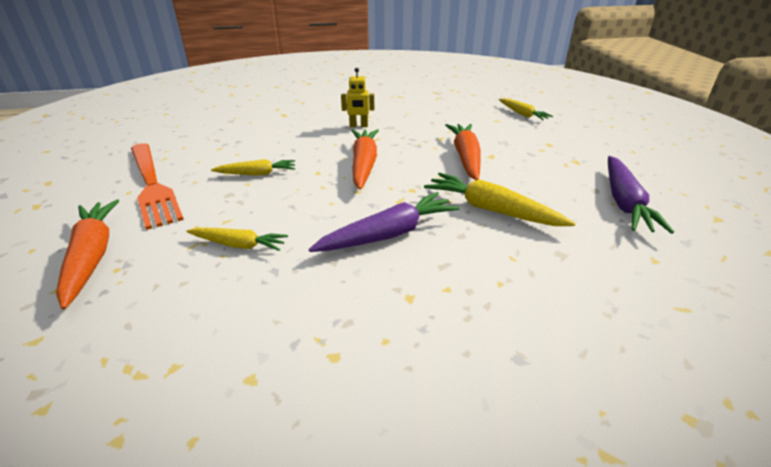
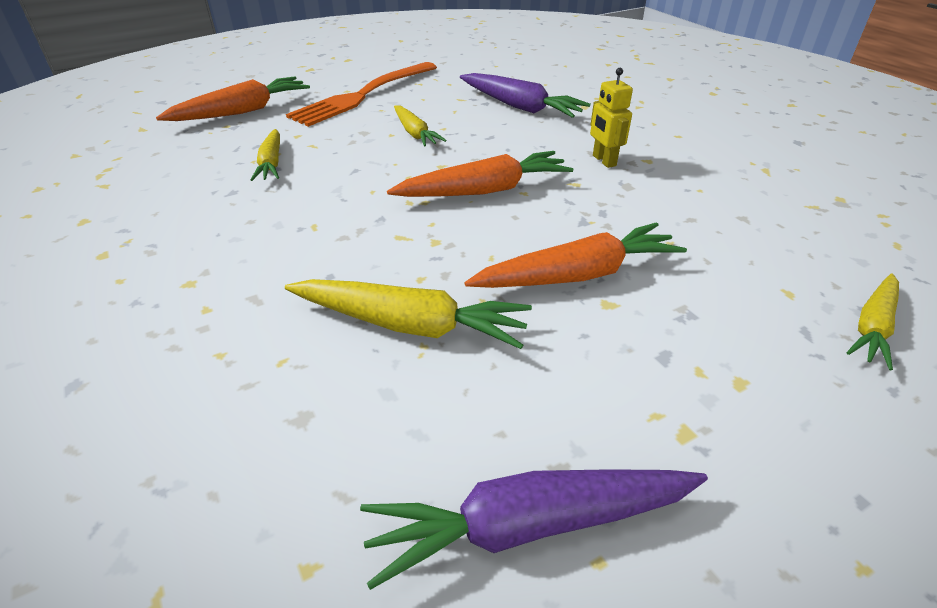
camera: 70 degrees right, 5 degrees up
purple carrot [309,192,460,252] -> purple carrot moved to [460,73,591,118]
yellow carrot [424,173,576,226] -> yellow carrot turned 90 degrees clockwise [285,279,532,349]

